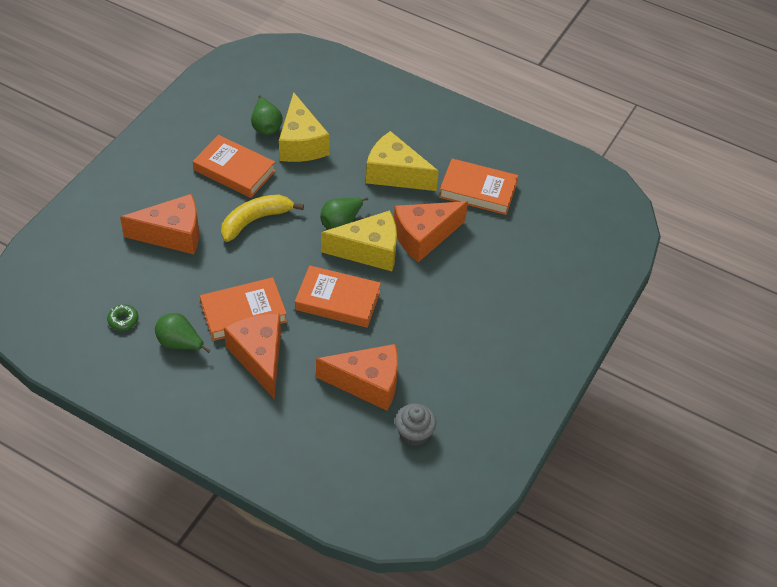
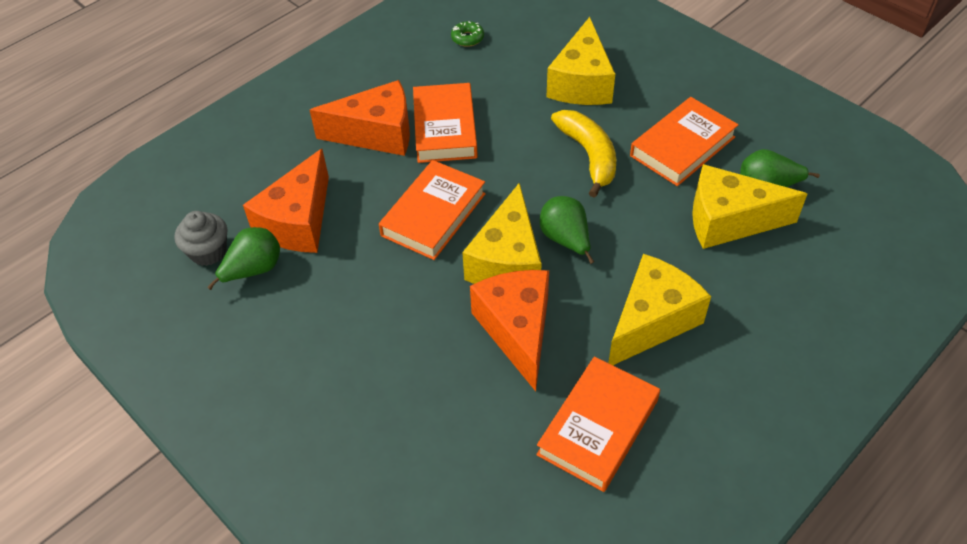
camera: 110 degrees right, 0 degrees up
orange cheese [120,194,199,254] -> yellow cheese [547,17,615,105]
green pear [155,313,211,353] -> green pear moved to [207,227,280,290]

